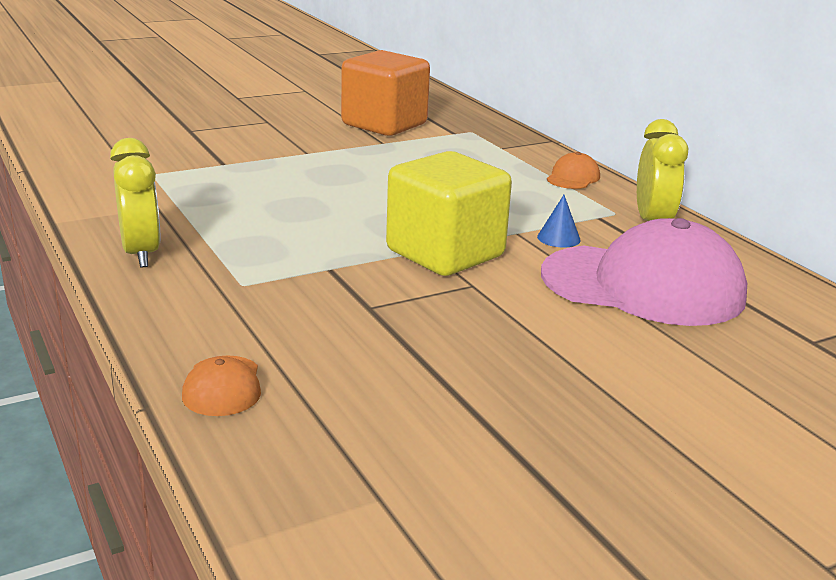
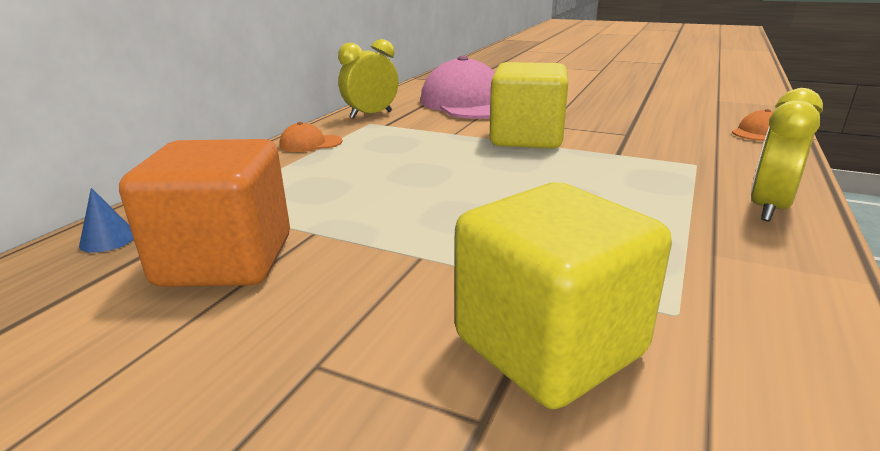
camera: 125 degrees left, 0 degrees up
blue cone [537,195,581,247] -> blue cone moved to [79,188,134,253]
none -> yellow cube [455,183,672,409]

